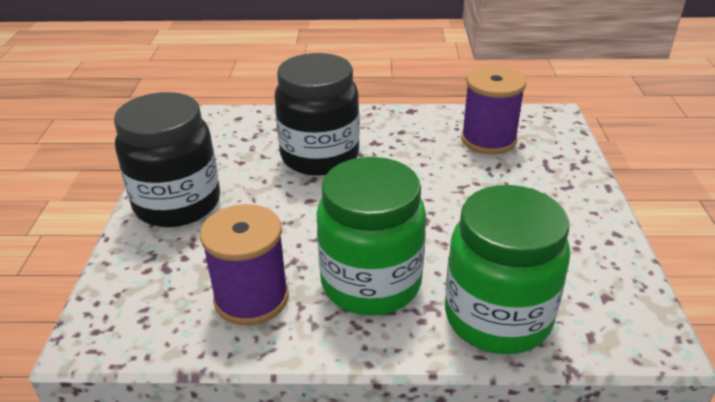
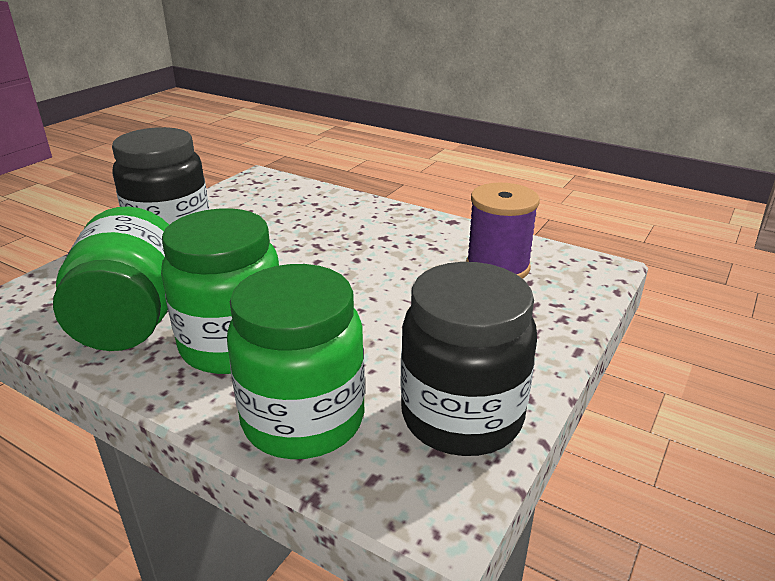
camera: 30 degrees right, 5 degrees down
purple spool [200,204,289,325] -> green jar [53,206,169,351]
black jar [274,53,360,176] -> black jar moved to [401,262,537,456]

